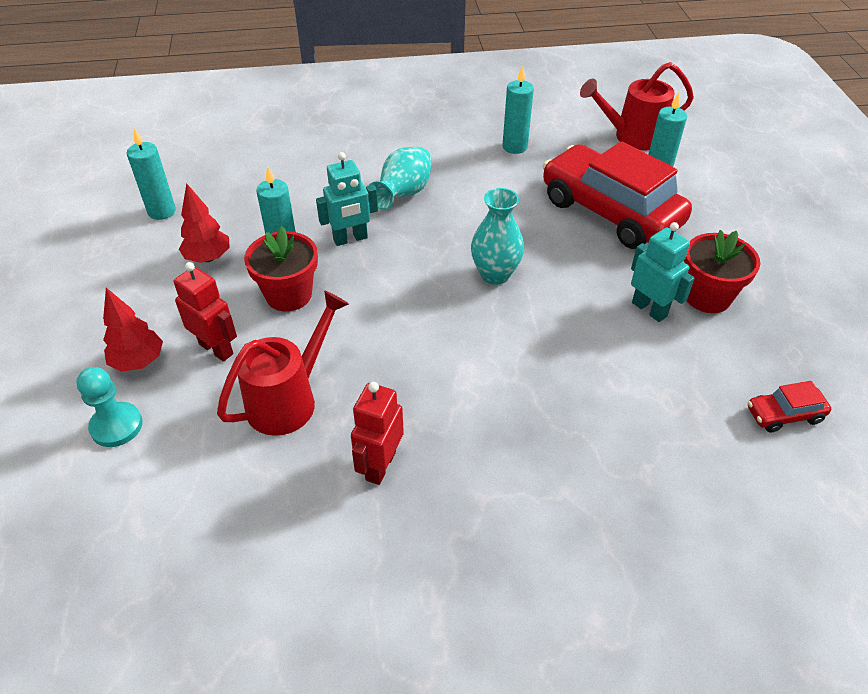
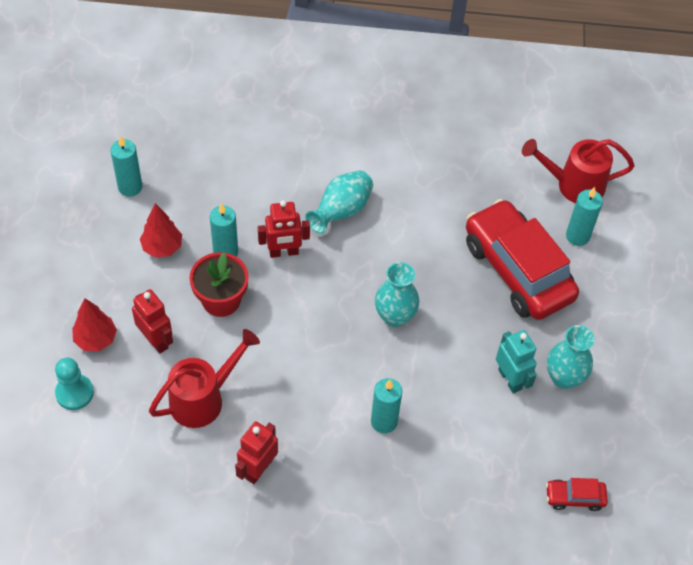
camera: 10 degrees right, 10 degrees up
turquoise robot [316,152,378,246] -> red robot [258,200,310,258]
turquoise candle [502,65,534,154] -> turquoise candle moved to [371,378,402,434]
red flower pot [684,230,760,313] -> turquoise vase [547,325,594,389]

